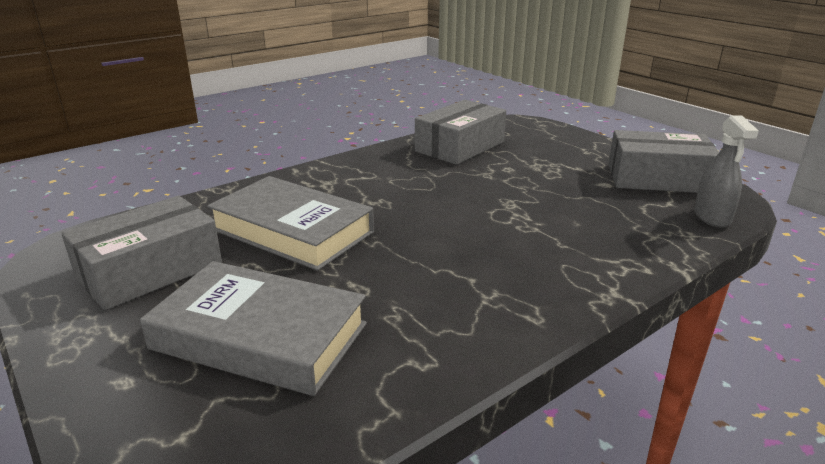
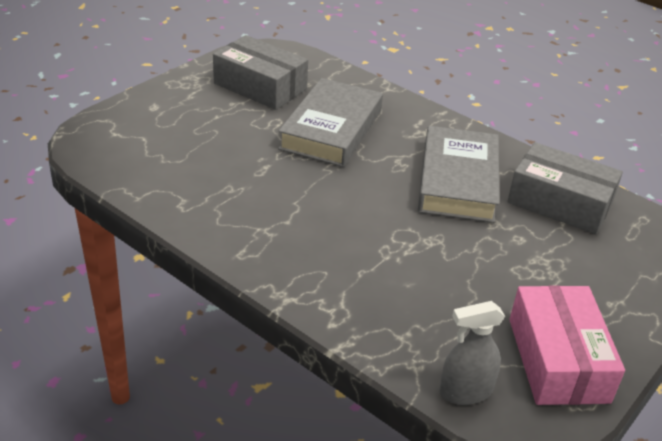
camera: 75 degrees right, 10 degrees up
grey book [140,261,367,396] -> grey book moved to [418,126,499,223]
grey box [608,130,719,193] -> pink box [509,285,625,405]

